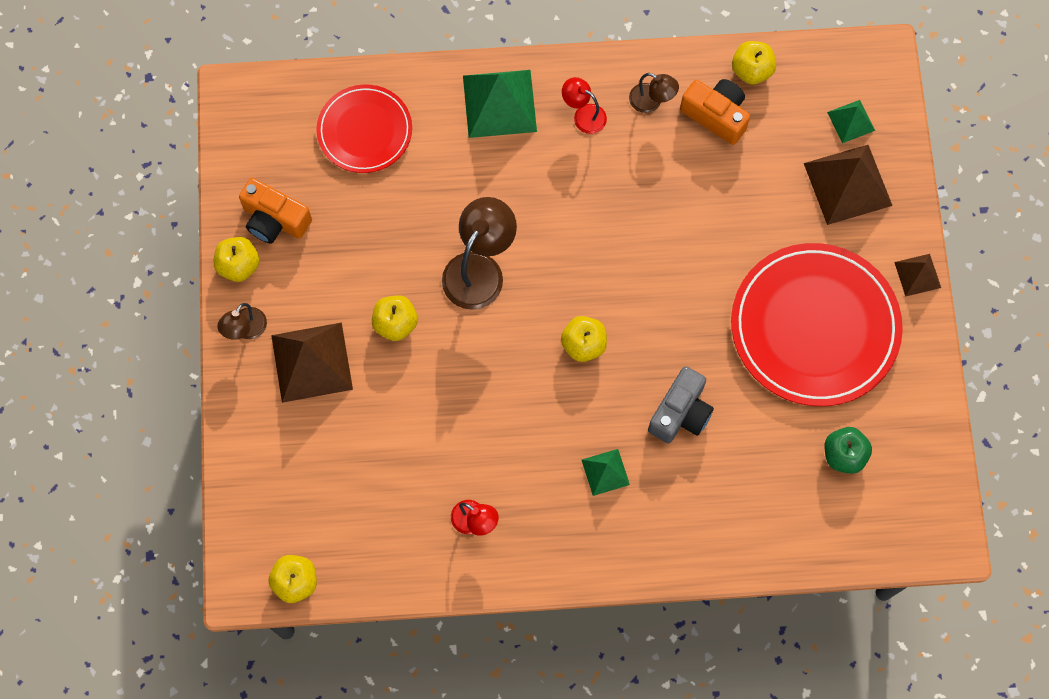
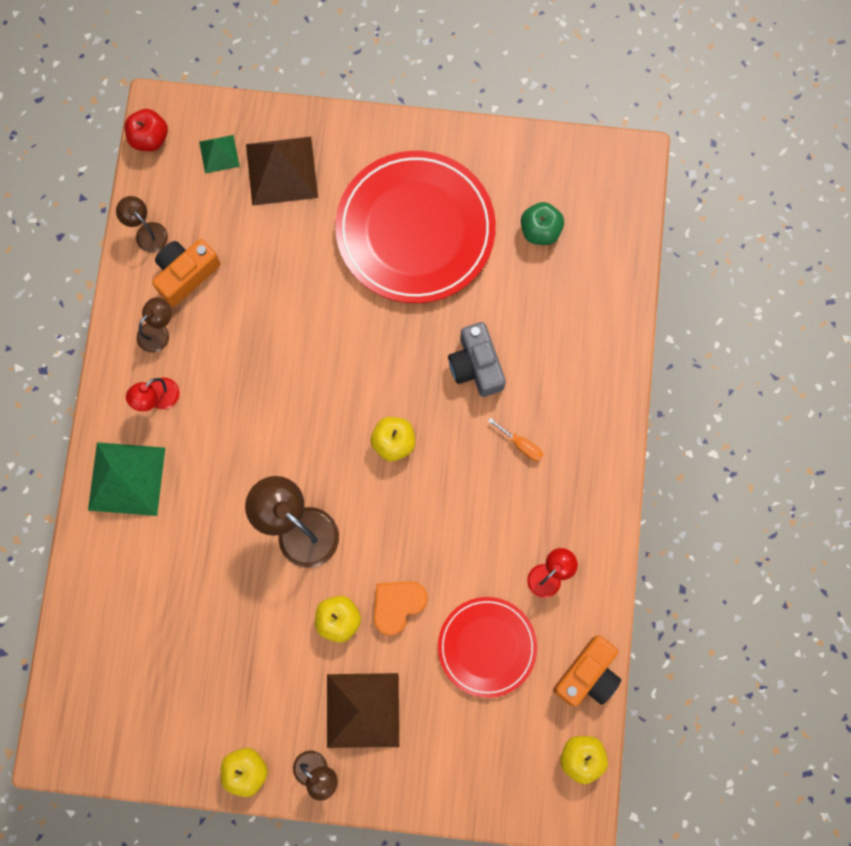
camera: 80 degrees left, 5 degrees up
orange camera [239,178,312,244] -> orange camera moved to [553,635,621,706]
red plate [316,84,412,173] -> red plate moved to [438,597,537,698]
green pyramid [582,449,630,496] -> orange screwdriver [488,418,543,461]
grey camera [648,366,714,443] -> grey camera turned 150 degrees counterclockwise [448,322,506,397]
yellow apple [732,41,776,85] -> brown lamp [116,196,168,252]
brown pyramid [894,254,941,297] -> none
none -> red apple [125,109,168,151]
none -> orange heart [374,581,428,636]

